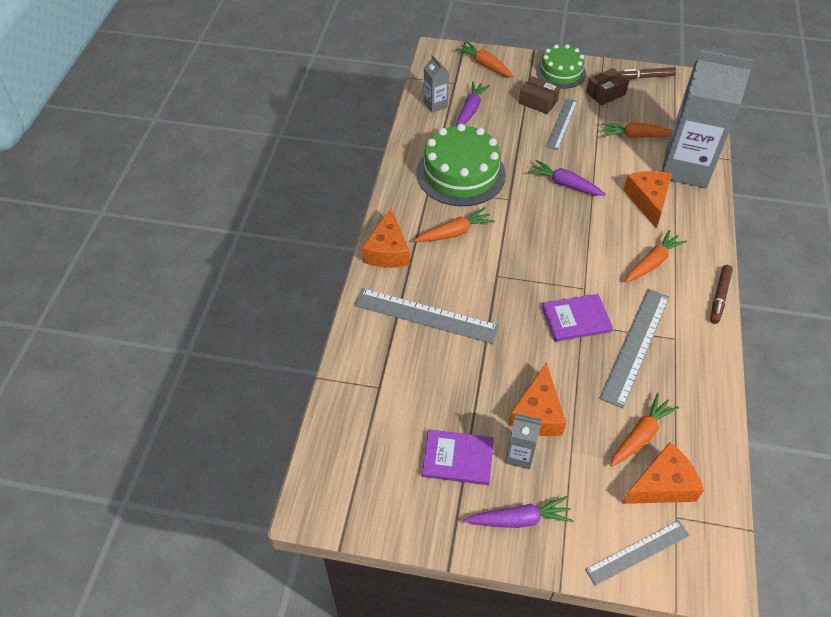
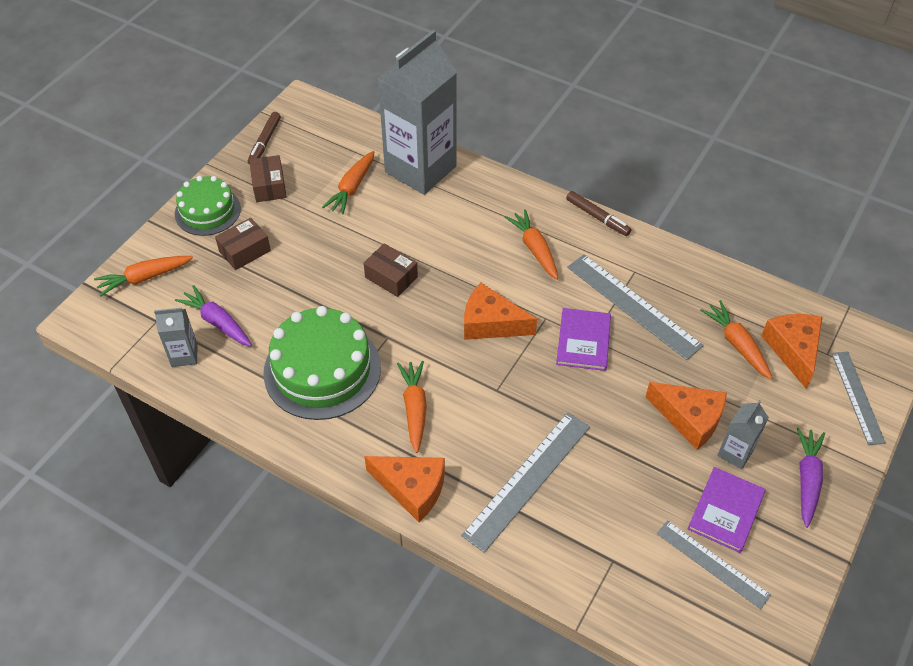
camera: 70 degrees left, 0 degrees up
purple carrot [528,160,606,196] -> brown box [364,243,418,297]
grey ruler [546,98,578,150] -> grey ruler moved to [657,520,771,609]
orange cheese [623,171,672,228] -> orange cheese moved to [464,283,537,340]

